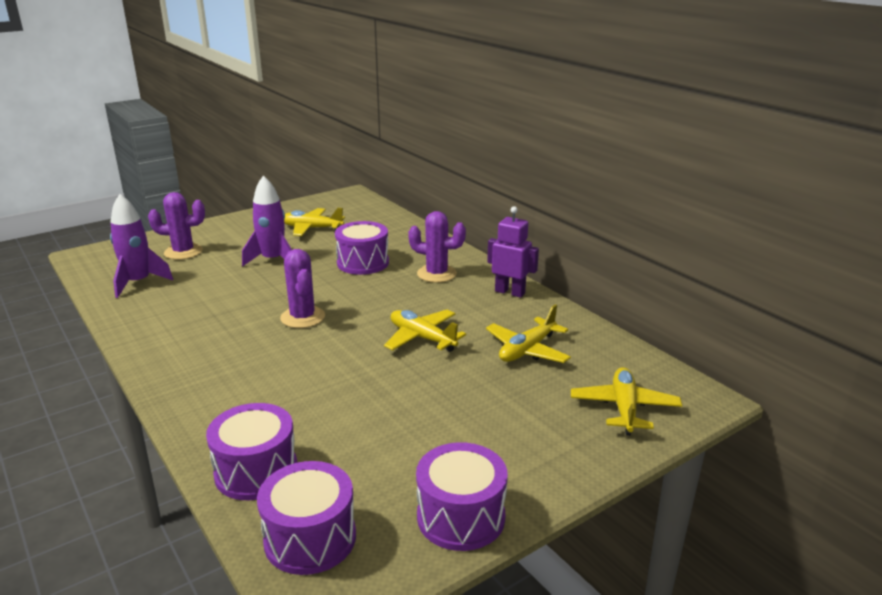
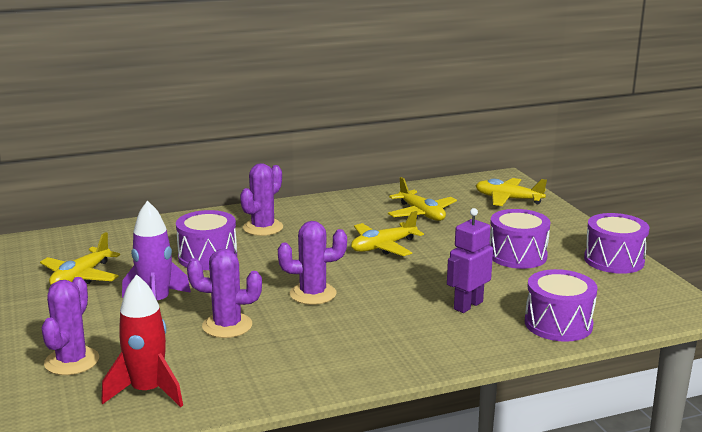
camera: 75 degrees left, 5 degrees down
purple rocket [110,194,173,298] -> red rocket [101,274,183,407]
purple drum [257,461,356,575] -> purple drum moved to [490,209,550,269]
purple robot [487,206,539,298] -> purple robot moved to [447,208,493,313]
none -> purple cactus [187,249,262,338]

